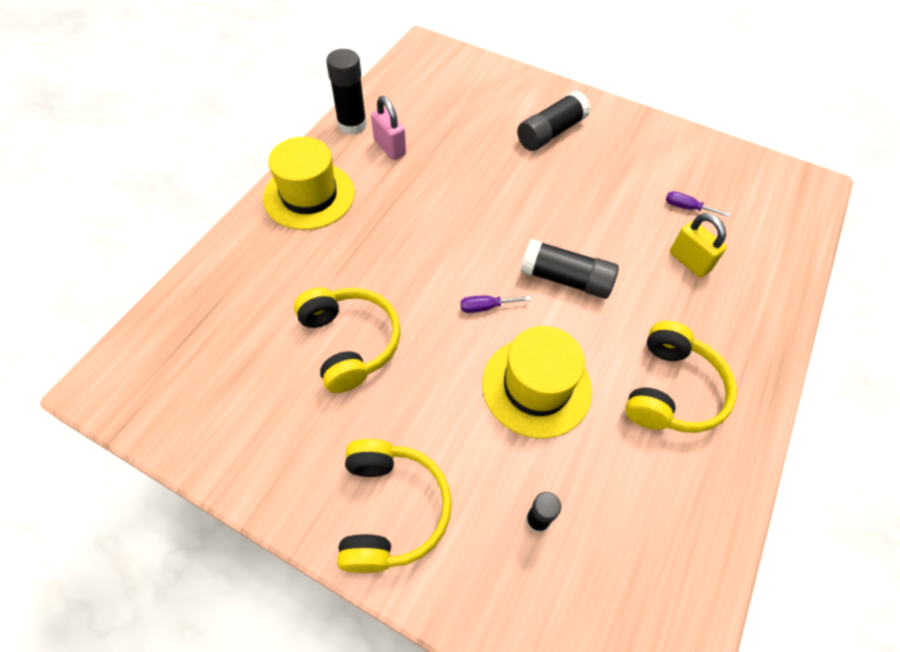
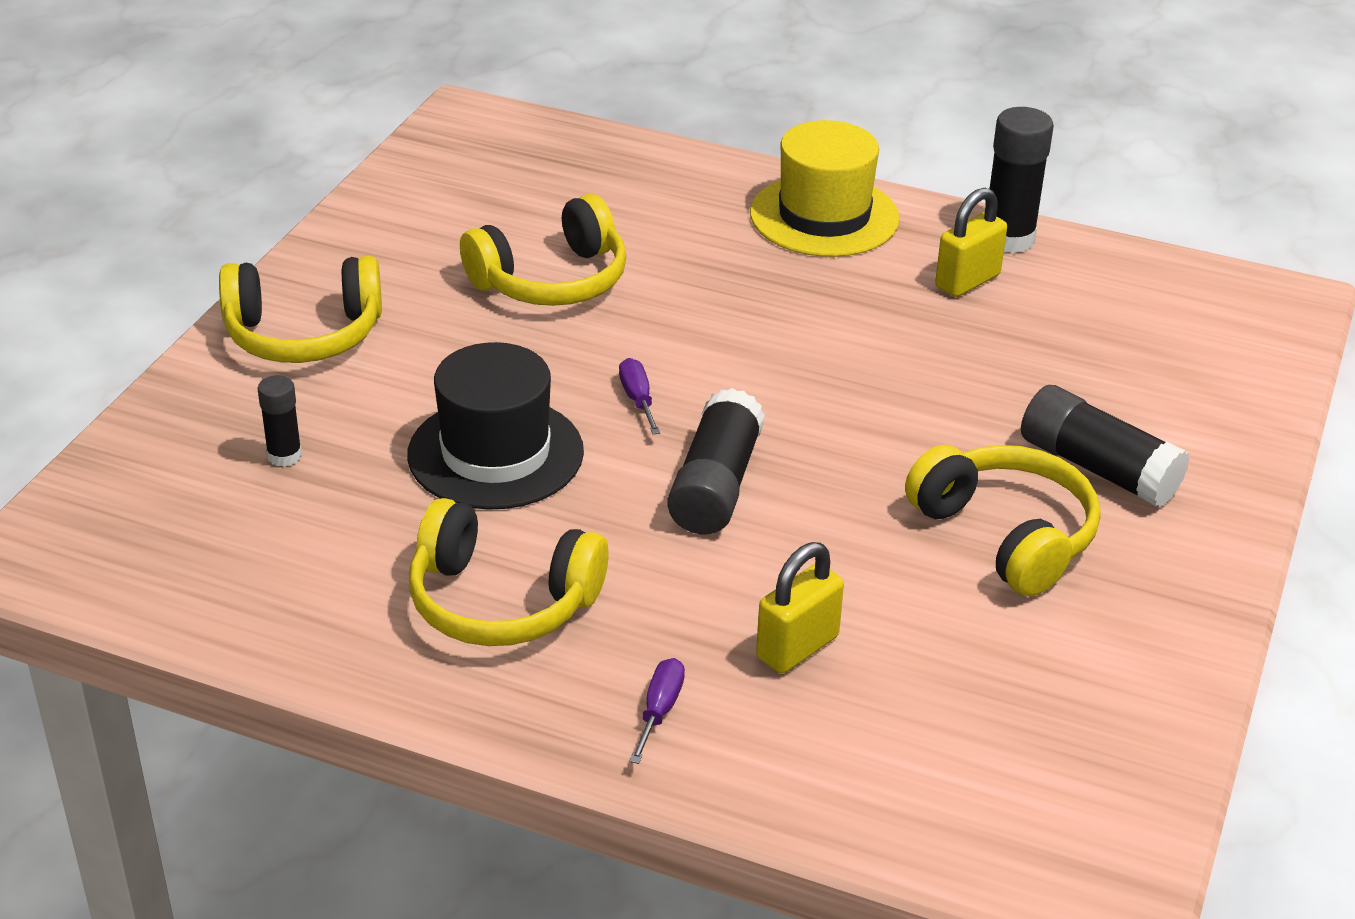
camera: 85 degrees right, 20 degrees down
pink padlock [371,96,406,160] -> yellow padlock [935,187,1007,297]
yellow hat [482,326,592,438] -> black hat [407,342,584,510]
purple screwdriver [666,191,730,217] -> purple screwdriver moved to [630,658,685,764]
none -> yellow headphones [905,445,1101,597]

